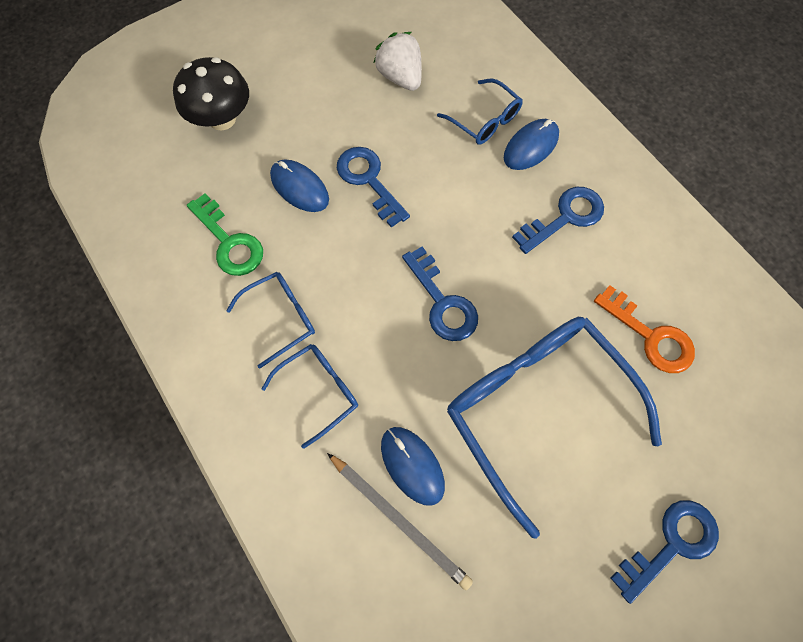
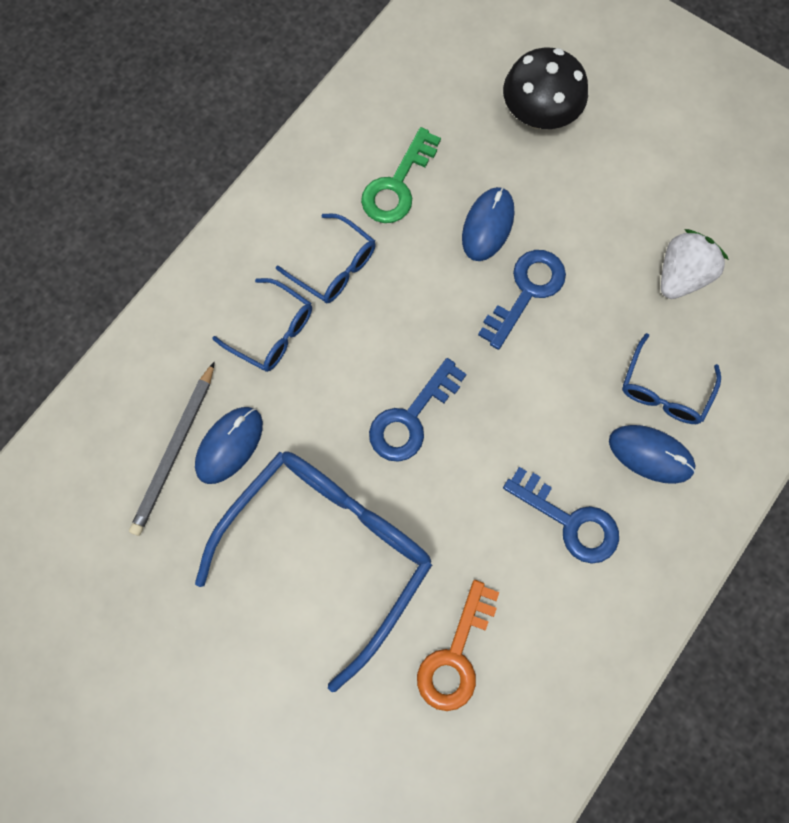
camera: 70 degrees right, 5 degrees up
blue key [611,500,719,604] -> none

